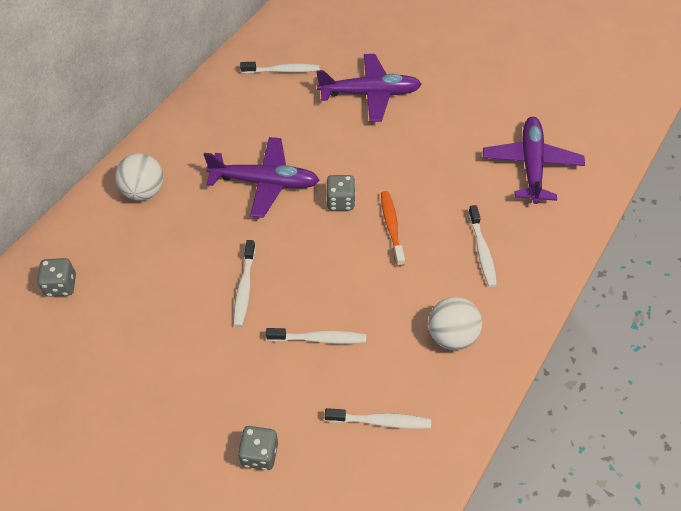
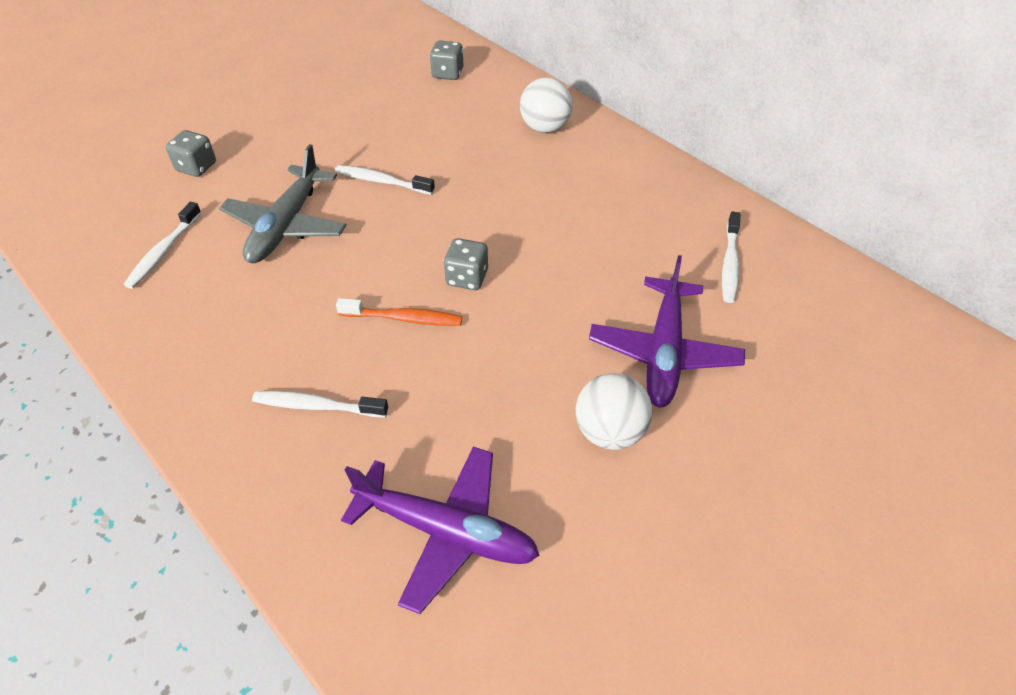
camera: 105 degrees right, 5 degrees down
purple plane [204,137,319,218] -> none
white toothbrush [266,328,366,343] -> grey plane [219,144,347,263]
white ball [428,297,482,350] -> white ball moved to [575,373,653,450]

